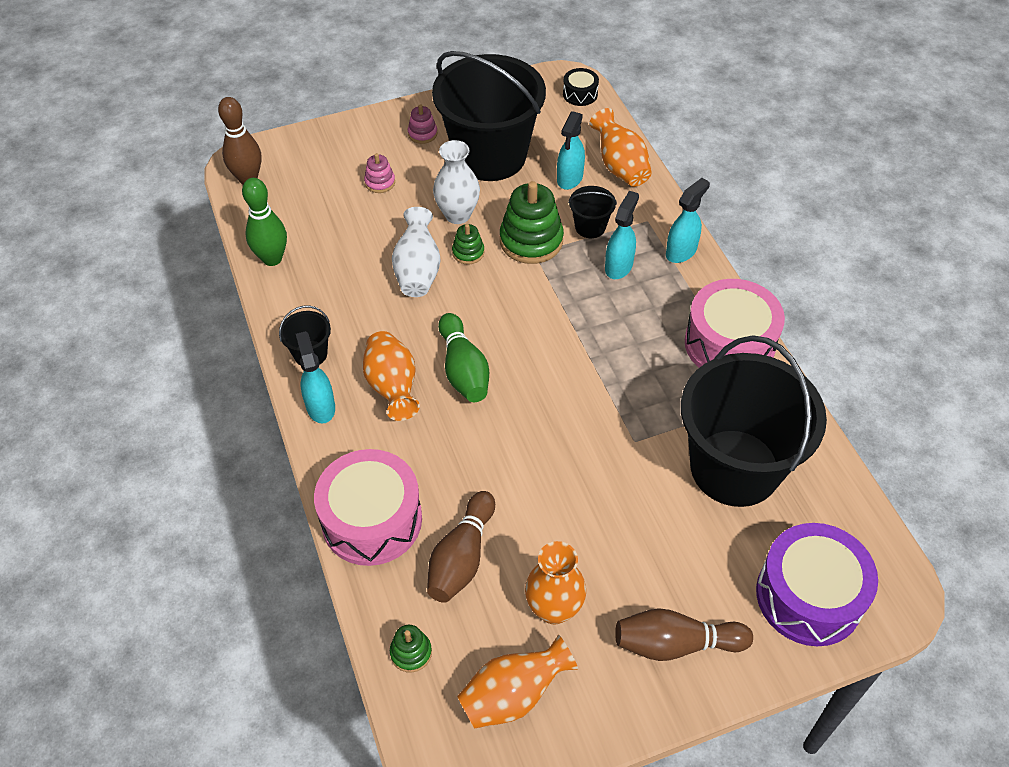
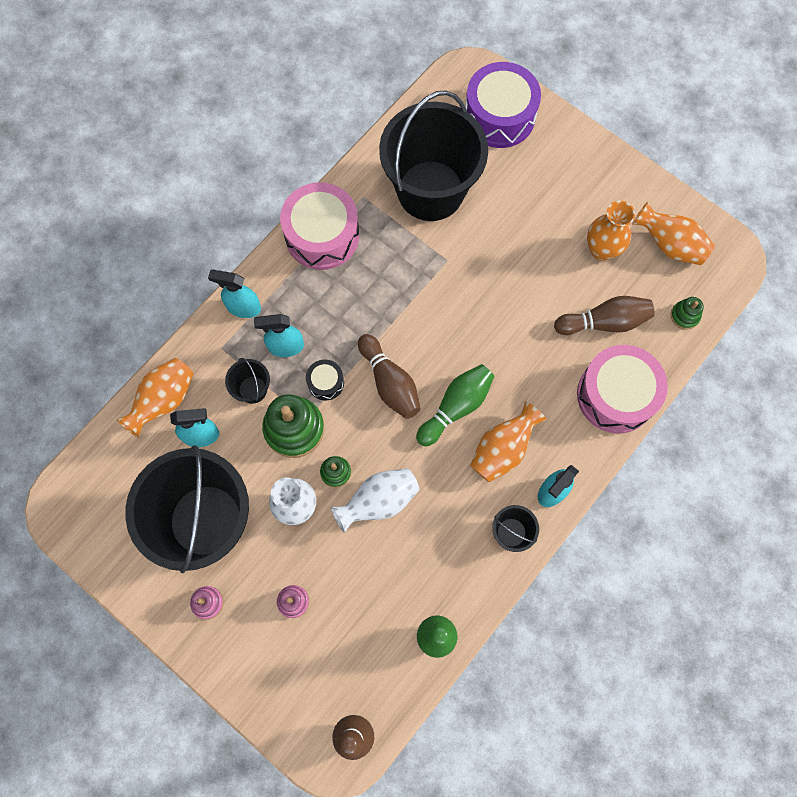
camera: 120 degrees left, 20 degrees up
black drum [563,68,599,106] -> black drum moved to [306,360,344,400]
brown bowling pin [615,608,753,661] -> brown bowling pin moved to [358,334,421,419]

